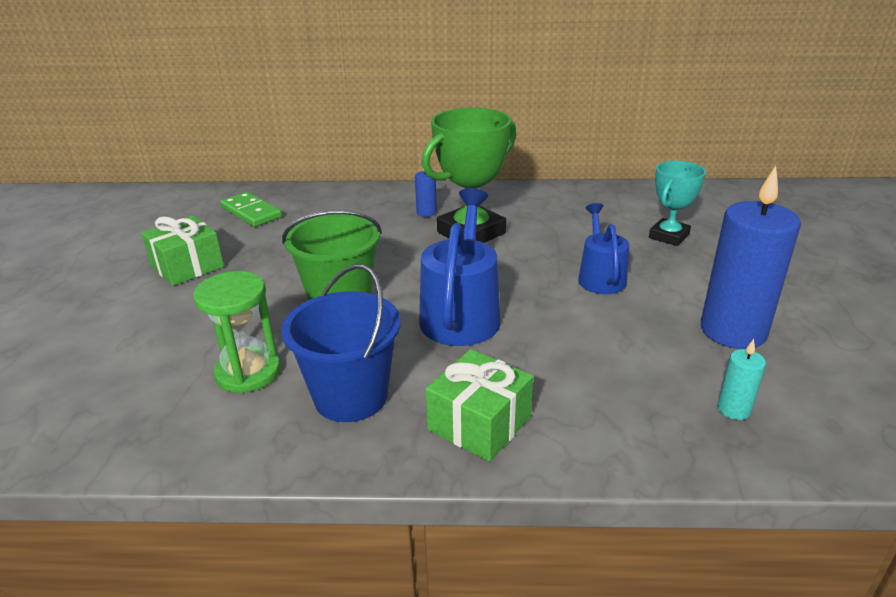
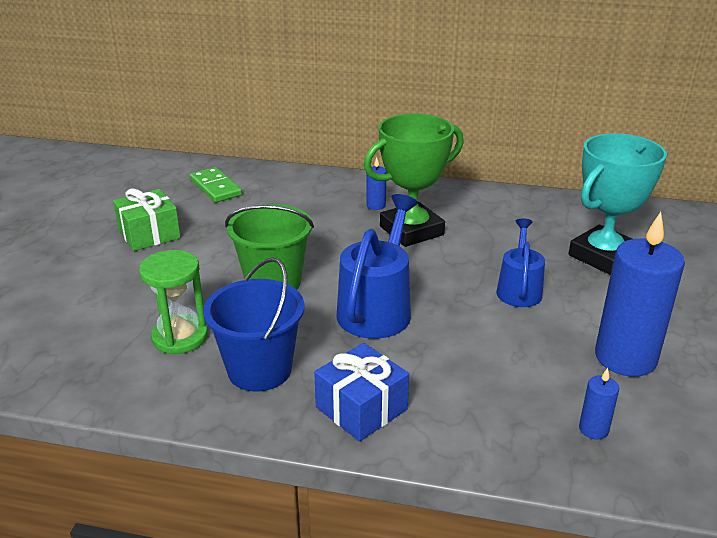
camera: 10 degrees right, 0 degrees up
green gift [425,349,533,462] -> blue gift [314,343,409,442]
turquoise trophy [649,161,706,246] -> turquoise trophy [568,133,667,275], size x1.66
turquoise candle [717,339,766,420] -> blue candle [579,368,619,440]

